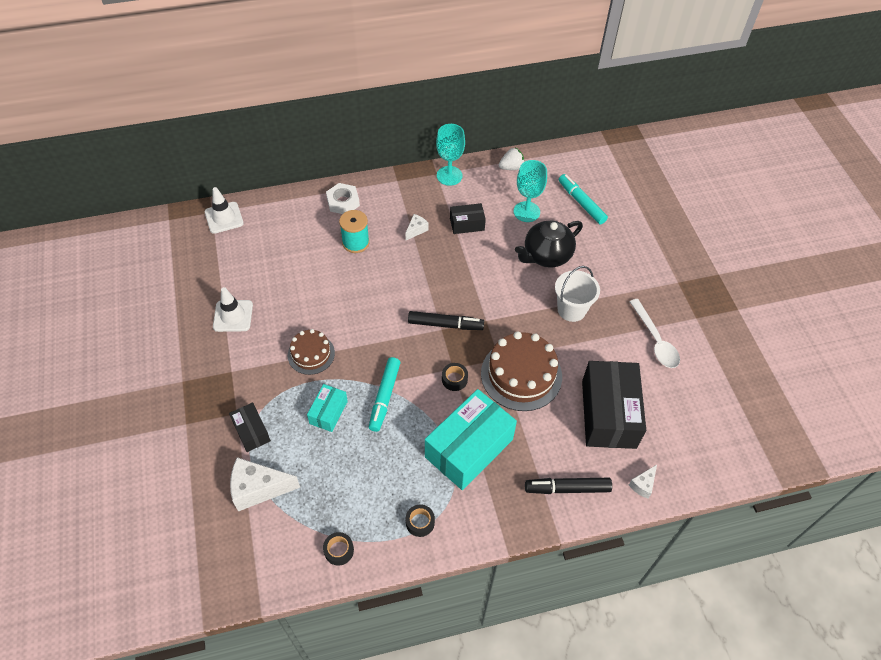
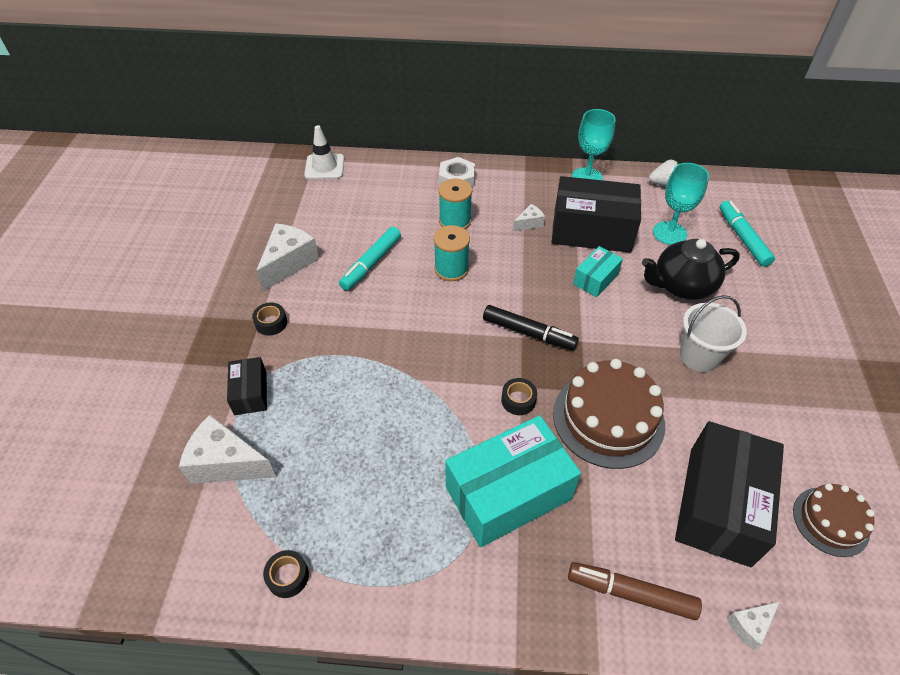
camera: 20 degrees right, 5 degrees down
white traffic cone [213,287,253,332] -> white cheese [256,223,319,291]
brown cake [288,329,335,375] -> brown cake moved to [793,483,875,557]
turquoise box [307,384,348,432] -> turquoise box moved to [573,246,623,297]
turquoise marker [369,357,400,432] -> turquoise marker moved to [339,227,401,291]
black tape [406,504,435,537] -> black tape moved to [252,303,287,336]
black box [450,203,486,234] -> black box [551,176,641,253], size x2.01
black marker [525,478,612,494] -> brown marker [568,562,702,620]
white spoon [629,299,680,368] -> none
none -> turquoise spool [434,225,470,281]

